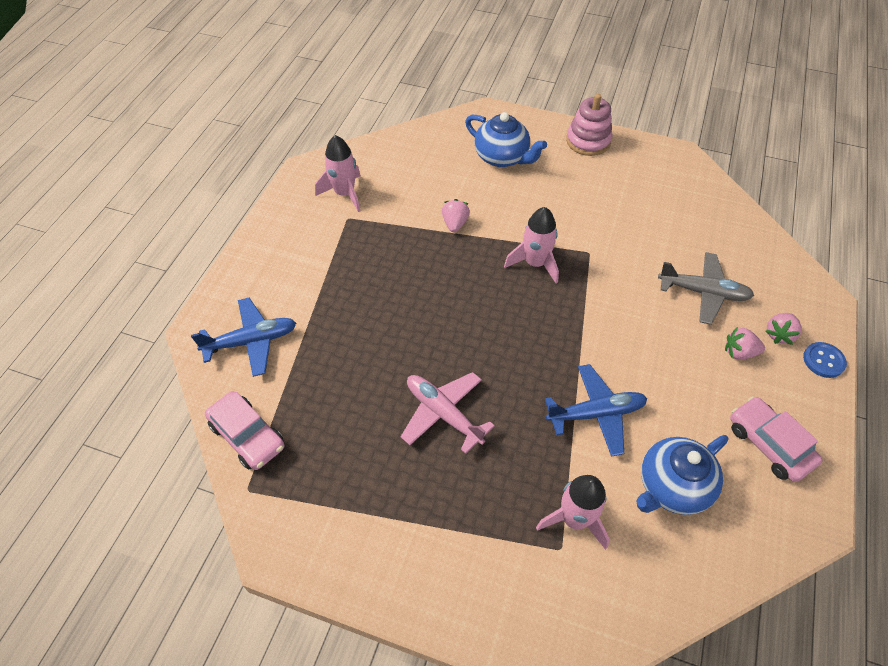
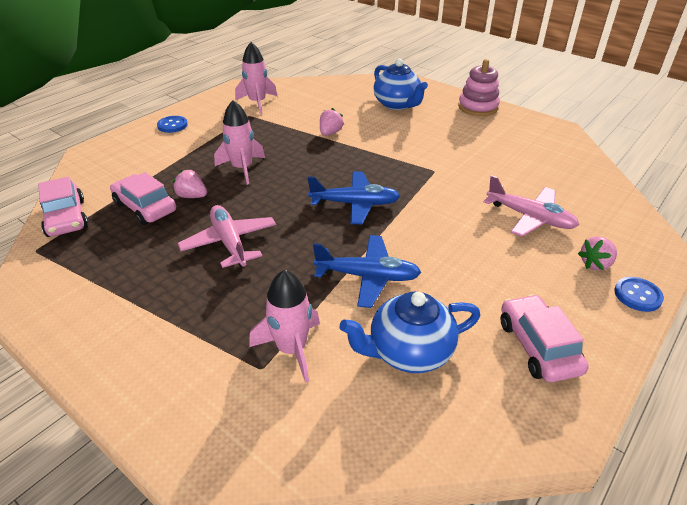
camera: 20 degrees right, 15 degrees down
blue plane [191,298,296,377] -> blue plane moved to [308,171,400,224]
pink rocket [504,207,559,284] -> pink rocket moved to [214,100,265,185]
grey plane [658,252,754,325] -> pink plane [483,175,579,237]
pink strawberry [725,326,765,360] -> pink strawberry moved to [173,169,207,198]
none -> pink car [110,172,176,225]
none -> blue button [157,116,188,133]

